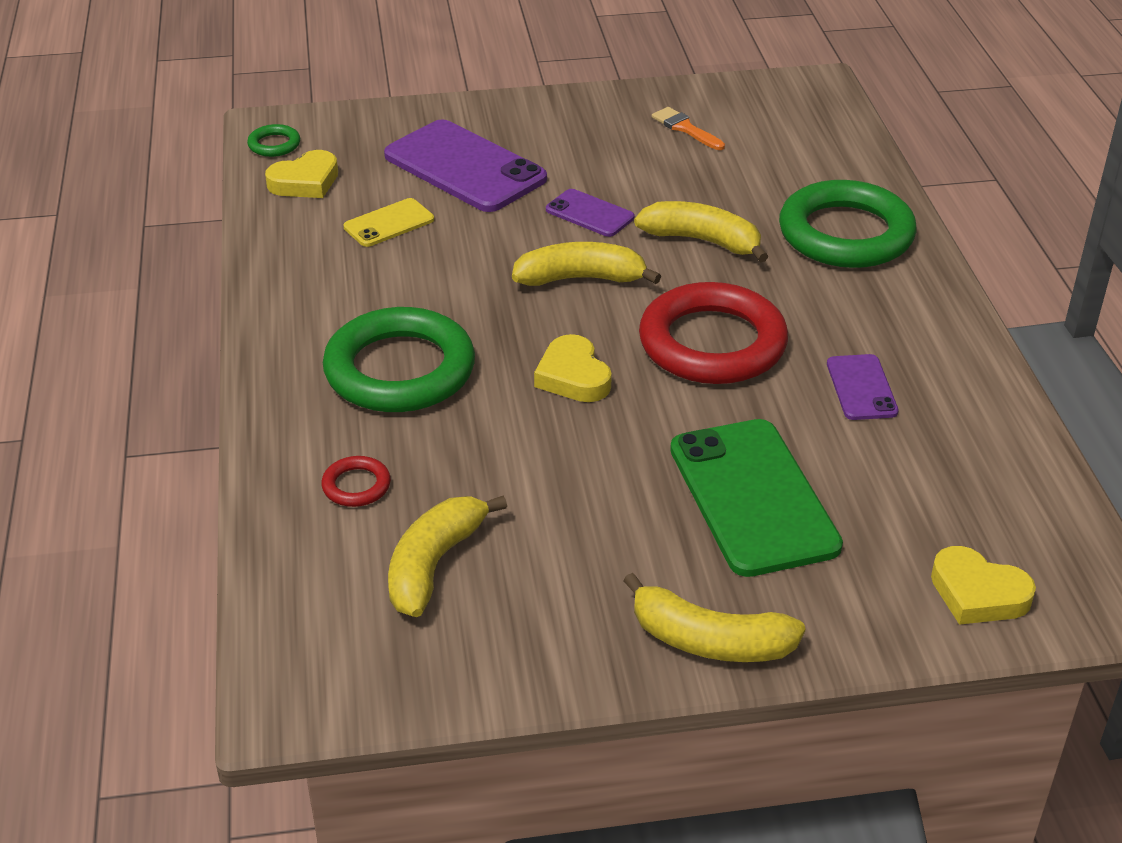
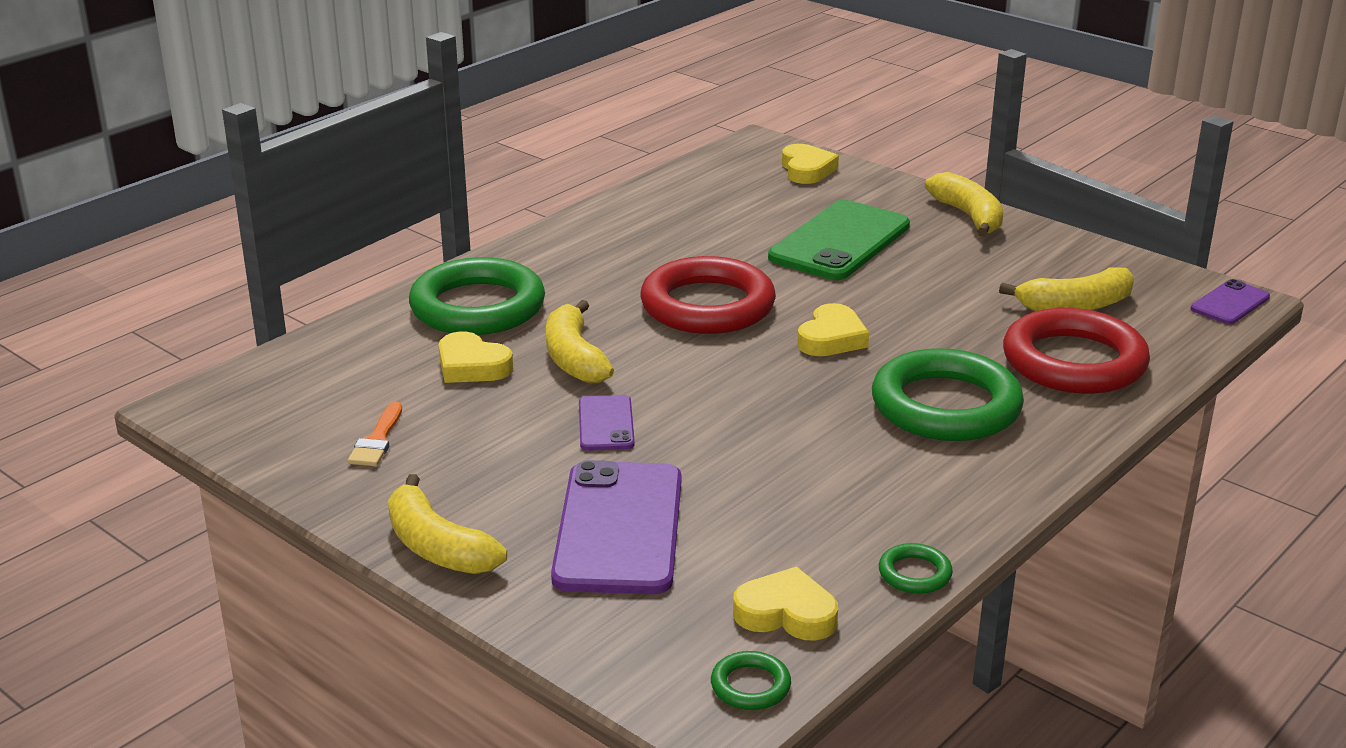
camera: 130 degrees left, 10 degrees down
red ring [321,456,391,507] -> red ring [1003,308,1150,394], size x2.39
yellow phone [343,198,434,247] -> none
yellow banana [512,242,661,286] -> yellow banana moved to [388,474,507,574]
purple phone [827,354,899,420] -> purple phone moved to [1190,279,1270,324]
none -> yellow heart [438,331,513,383]
none -> green ring [879,543,953,594]

